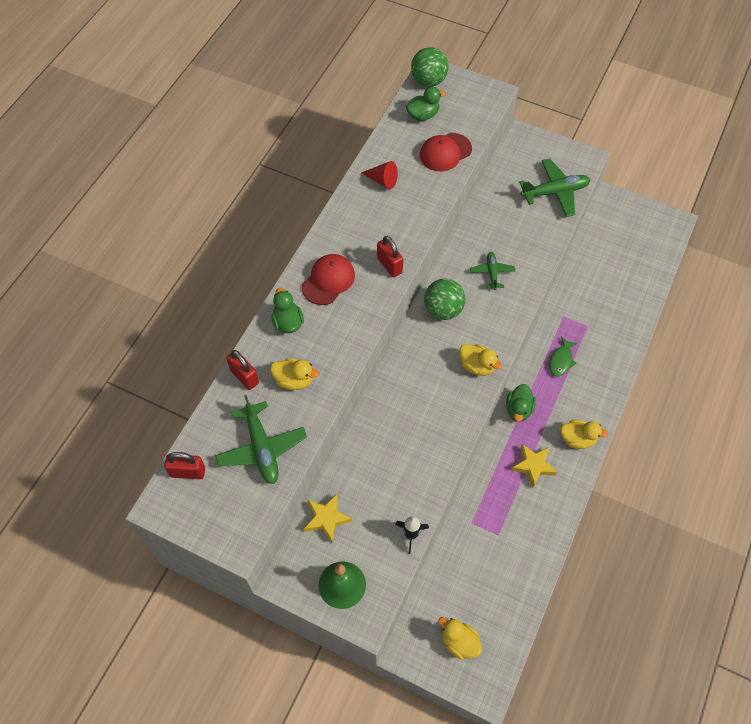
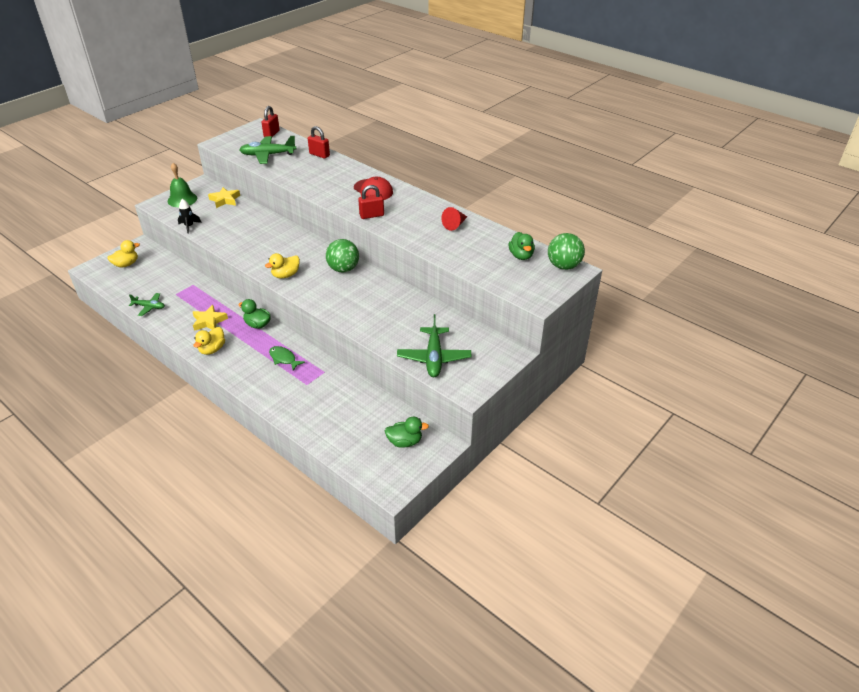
camera: 105 degrees right, 20 degrees down
red padlock [226,350,259,390] -> red padlock turned 60 degrees clockwise [308,126,330,159]
yellow duck [270,358,319,390] -> none
green duck [272,288,304,333] -> green duck moved to [385,417,429,448]
red cap [420,133,472,171] -> none
green plane [470,252,515,290] -> green plane moved to [129,293,165,316]

